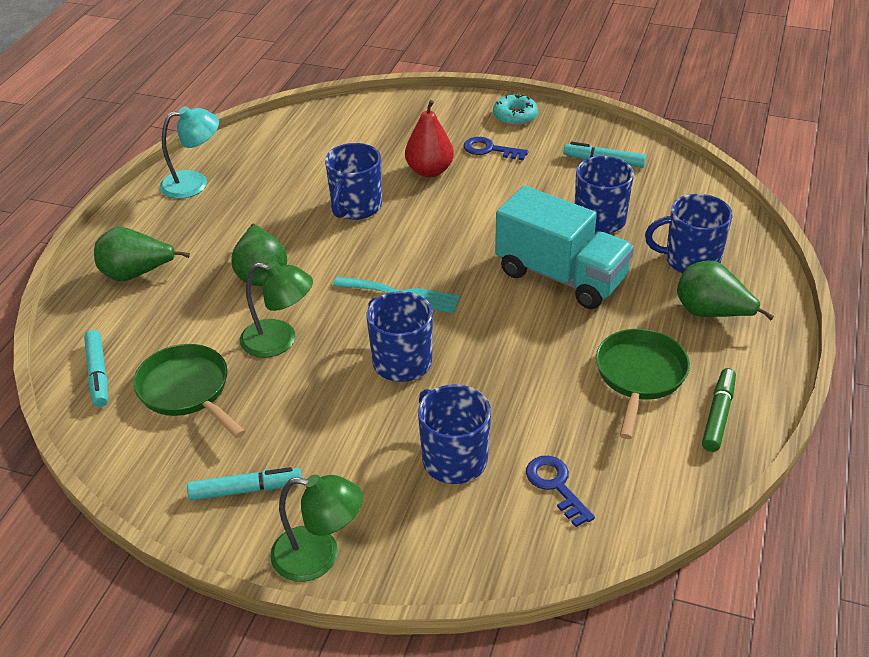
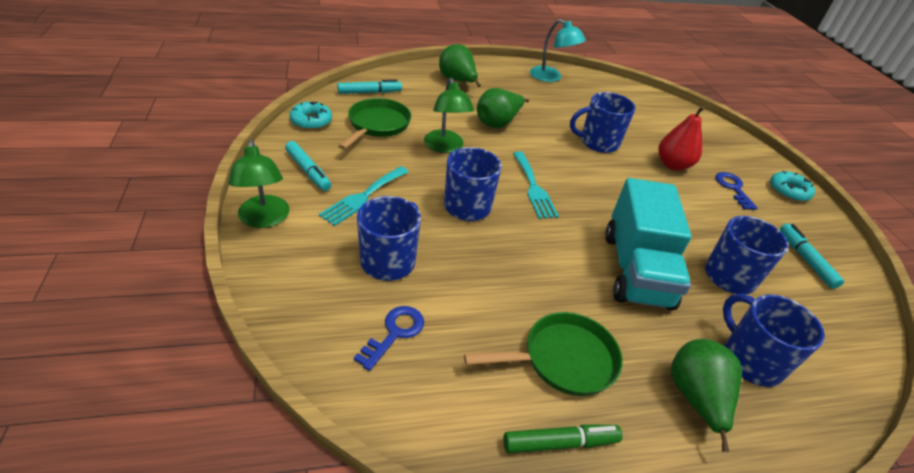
camera: 55 degrees right, 0 degrees up
turquoise marker [84,330,108,407] -> turquoise marker turned 150 degrees counterclockwise [337,79,402,94]
none -> turquoise donut [289,101,332,130]
none -> turquoise fork [319,166,409,226]

